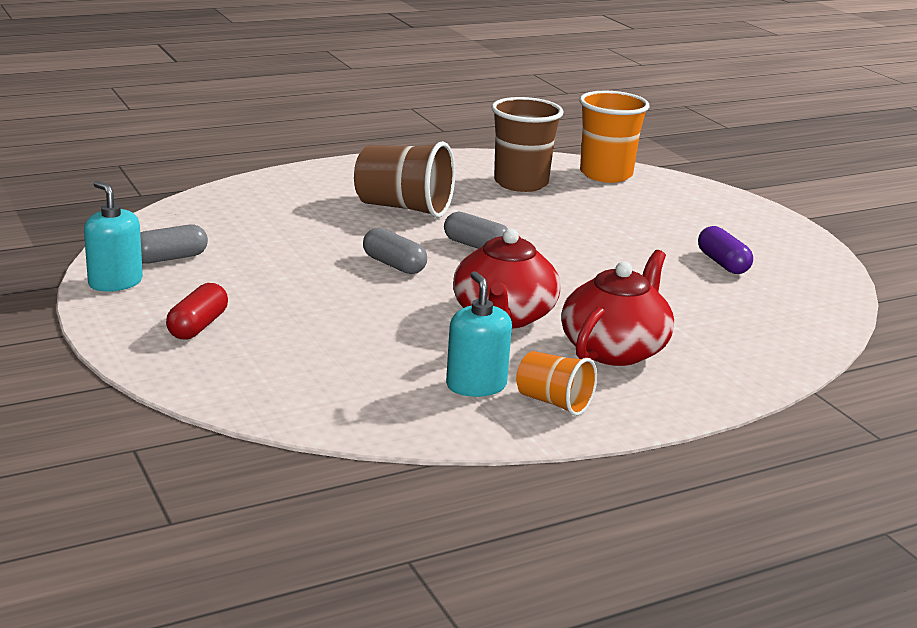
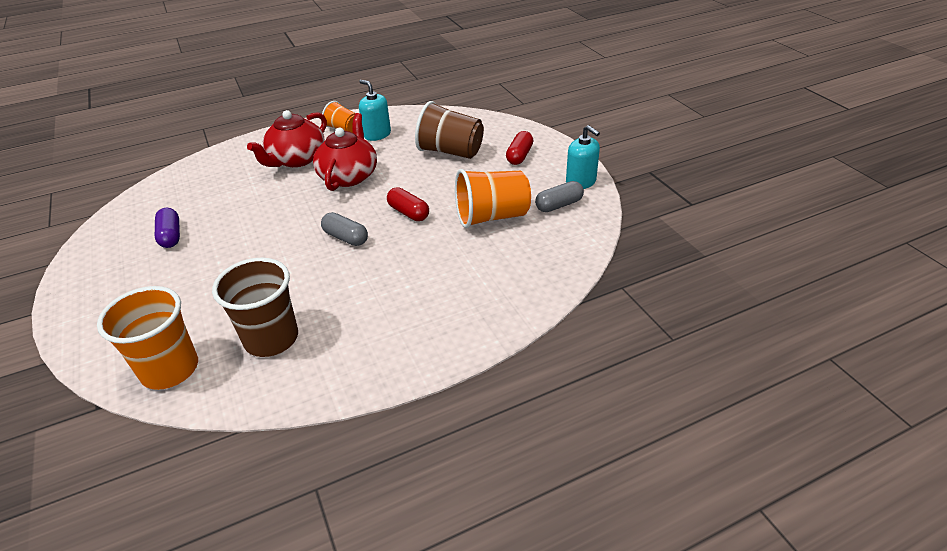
camera: 175 degrees left, 15 degrees up
brown cup [354,141,455,218] -> brown cup moved to [415,101,484,159]
grey capsule [363,228,427,274] -> red capsule [387,187,429,221]
turquoise soap dispenser [446,271,512,397] -> turquoise soap dispenser turned 150 degrees clockwise [359,80,391,141]
none -> orange cup [455,169,531,228]

